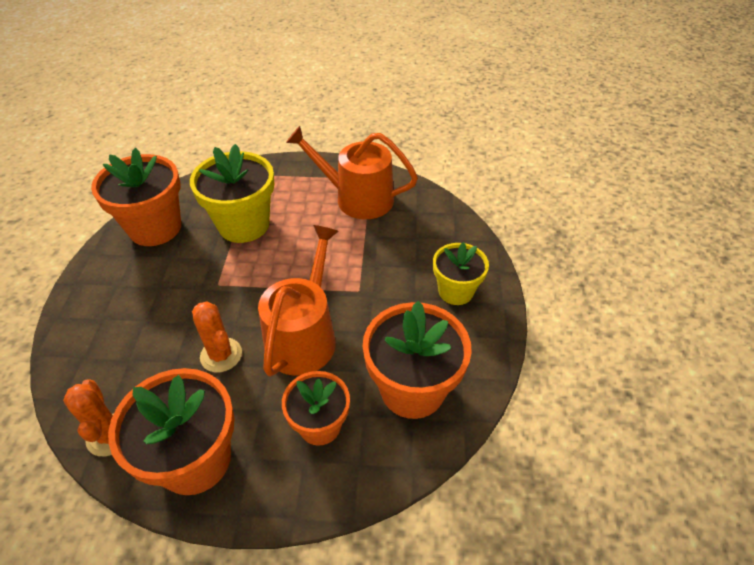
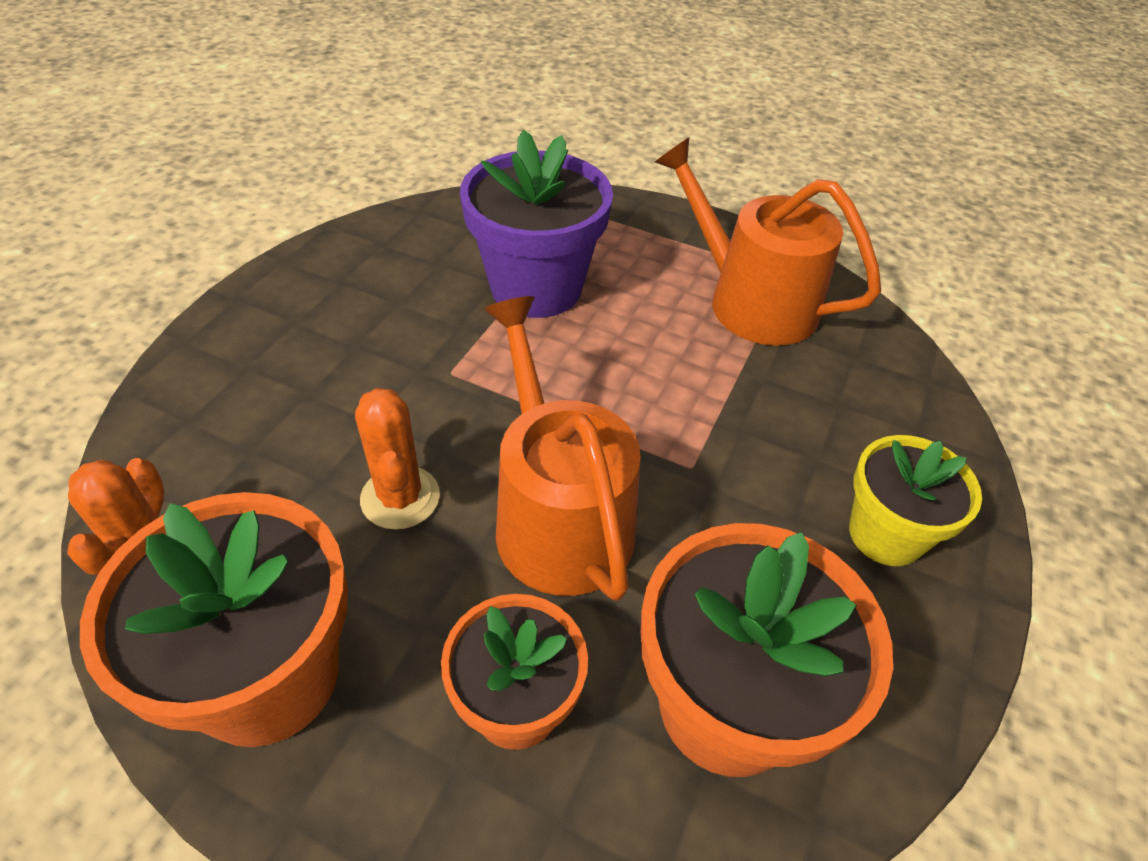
camera: 20 degrees right, 0 degrees up
orange flower pot [91,148,181,246] -> none
yellow flower pot [190,144,274,243] -> purple flower pot [460,130,613,318]
orange watering can [258,225,338,376] -> orange watering can turned 60 degrees counterclockwise [484,296,641,601]

